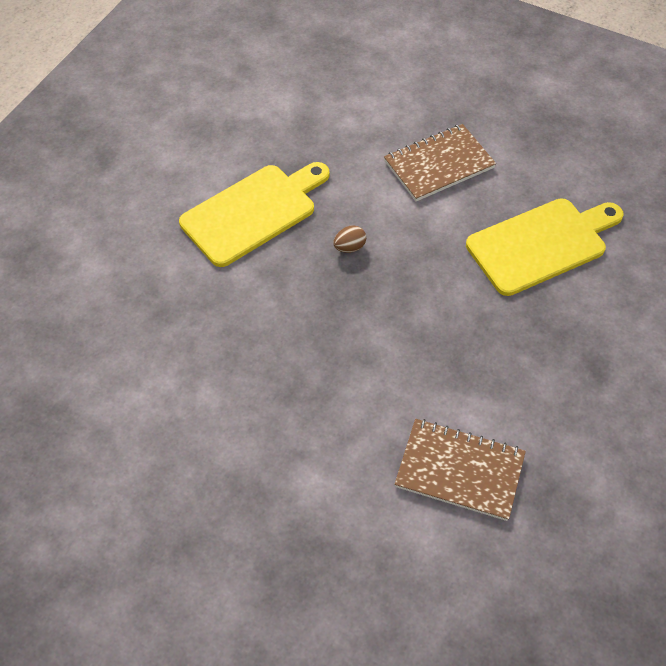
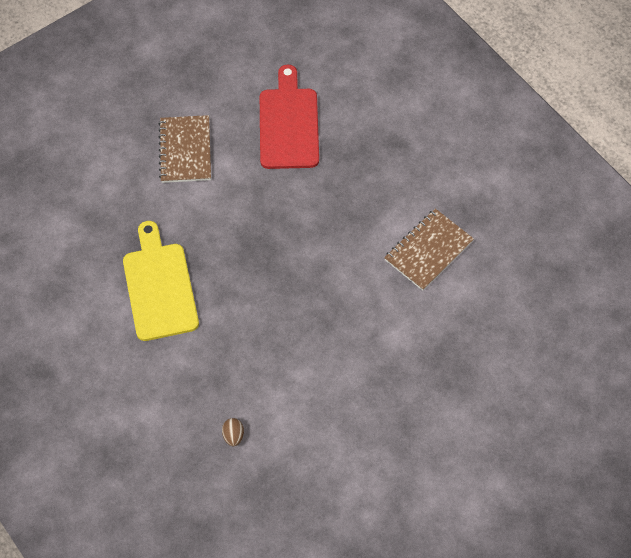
camera: 65 degrees left, 5 degrees up
brown egg [333,225,366,253] -> brown egg moved to [222,418,244,446]
yellow cutting board [466,198,624,296] -> red cutting board [260,65,319,169]

